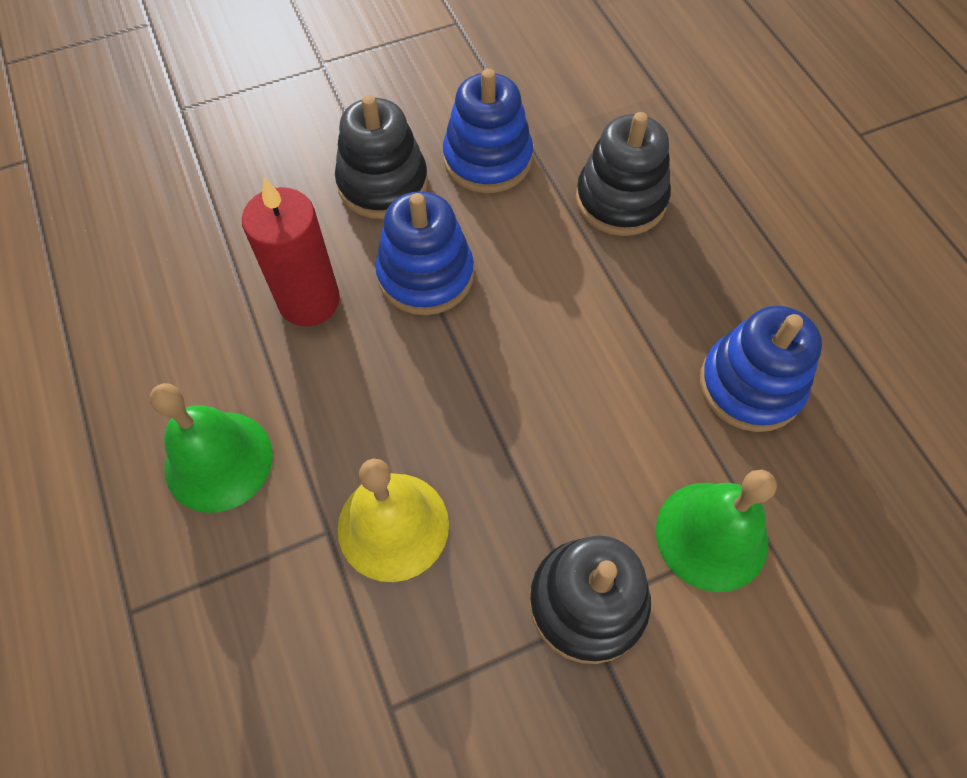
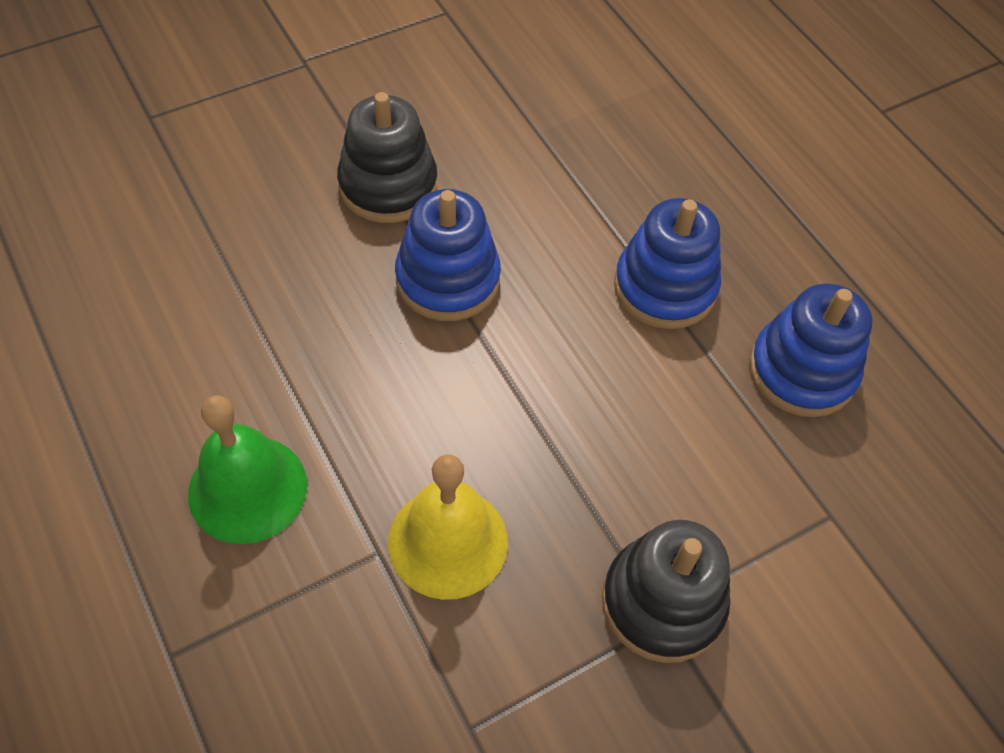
camera: 10 degrees left, 5 degrees down
red candle [242,178,340,327] -> none
blue stacking toy [443,69,533,193] -> blue stacking toy moved to [614,198,721,329]
black stacking toy [576,112,671,236] -> none
green bell [656,470,777,592] -> none

